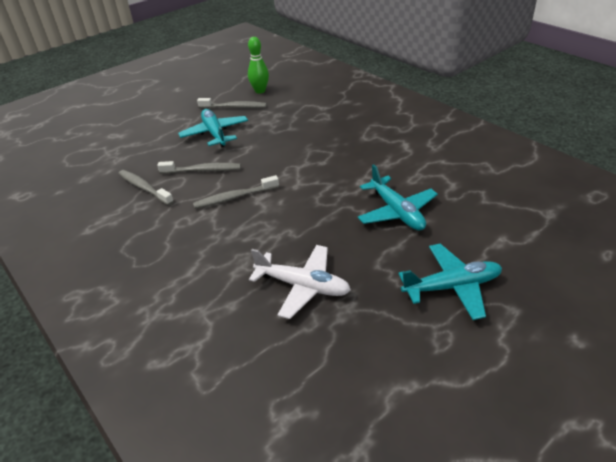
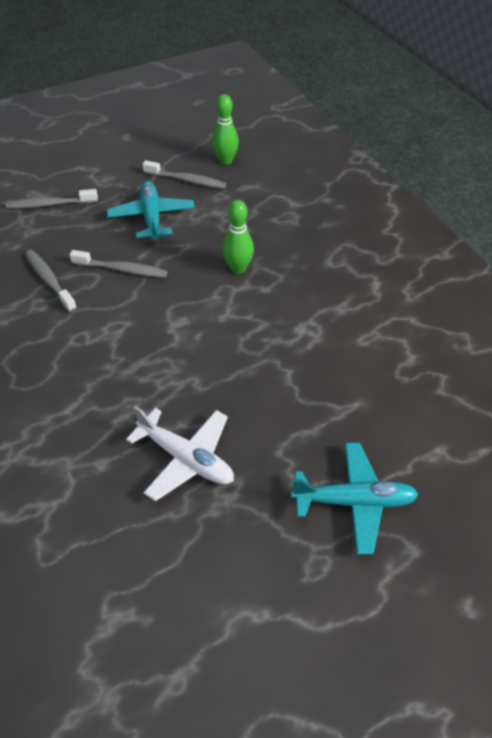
camera: 10 degrees right, 10 degrees up
grey toothbrush [193,175,279,209] -> grey toothbrush moved to [6,189,98,209]
turquoise plane [358,164,438,231] -> none
none -> green bowling pin [222,200,254,274]

